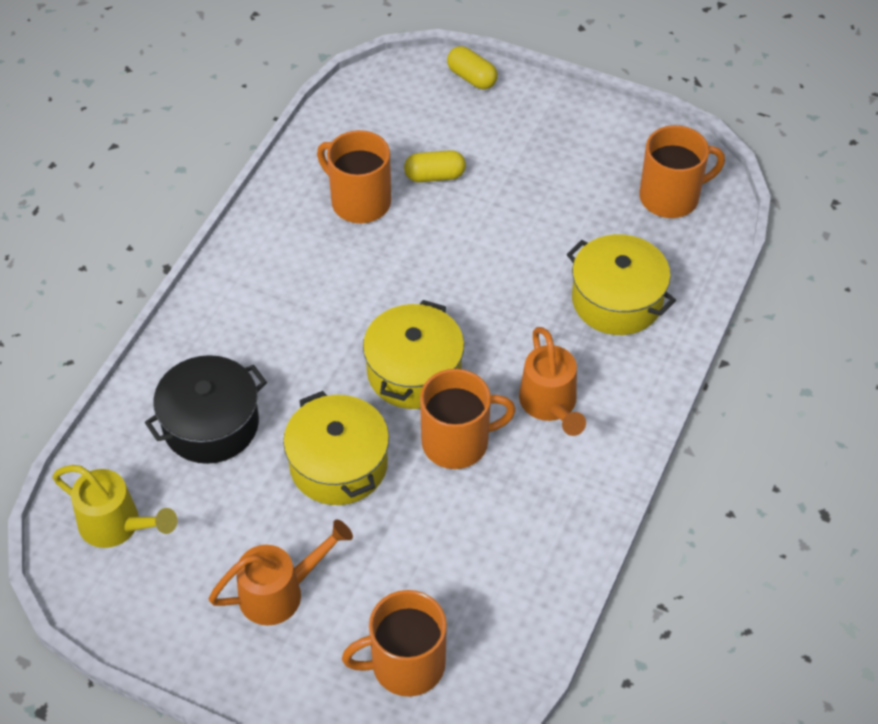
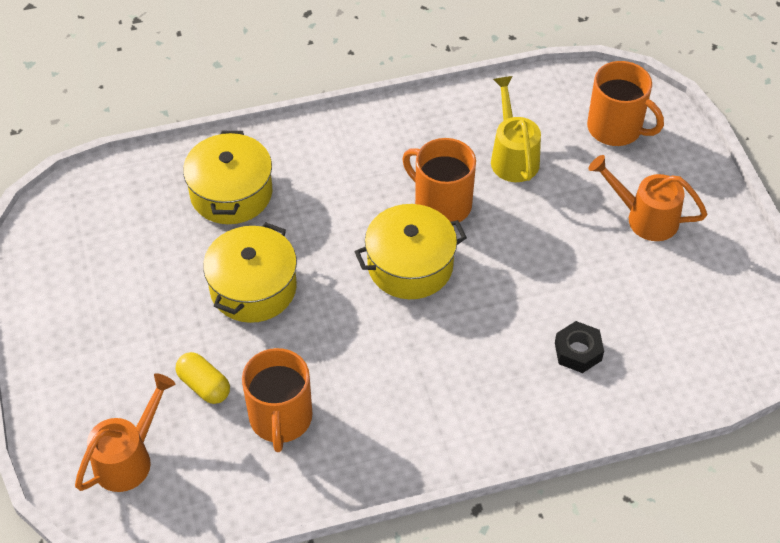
camera: 130 degrees left, 0 degrees up
yellow watering can [52,465,177,548] -> yellow watering can moved to [491,76,541,182]
black pot [145,355,267,464] -> black nut [555,321,604,373]
yellow pot [283,391,389,505] -> yellow pot moved to [203,222,297,323]
yellow capsule [447,46,498,89] -> none
orange watering can [519,327,586,436] -> orange watering can moved to [75,373,175,492]
orange mug [639,125,725,218] -> none

